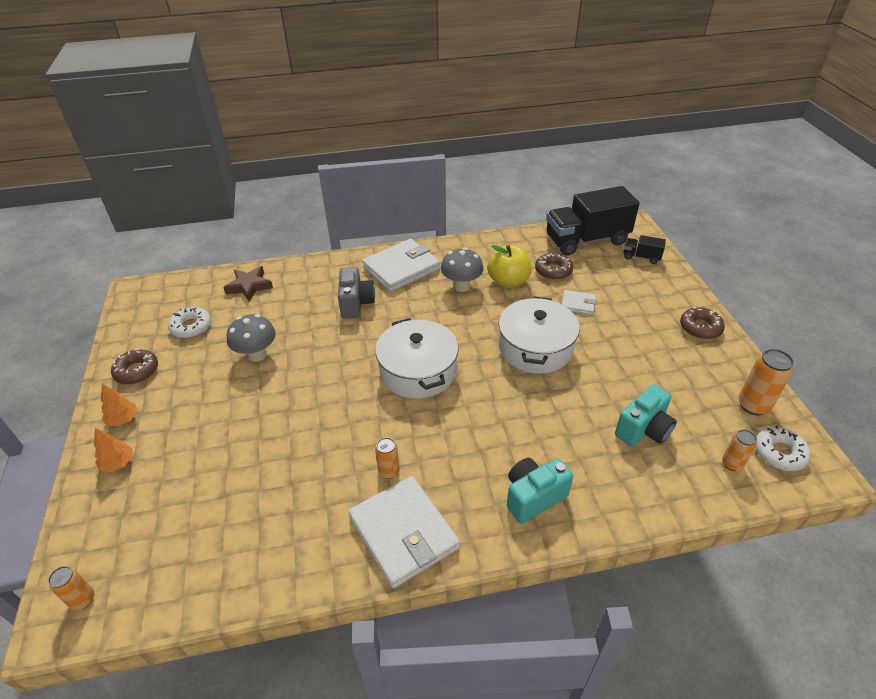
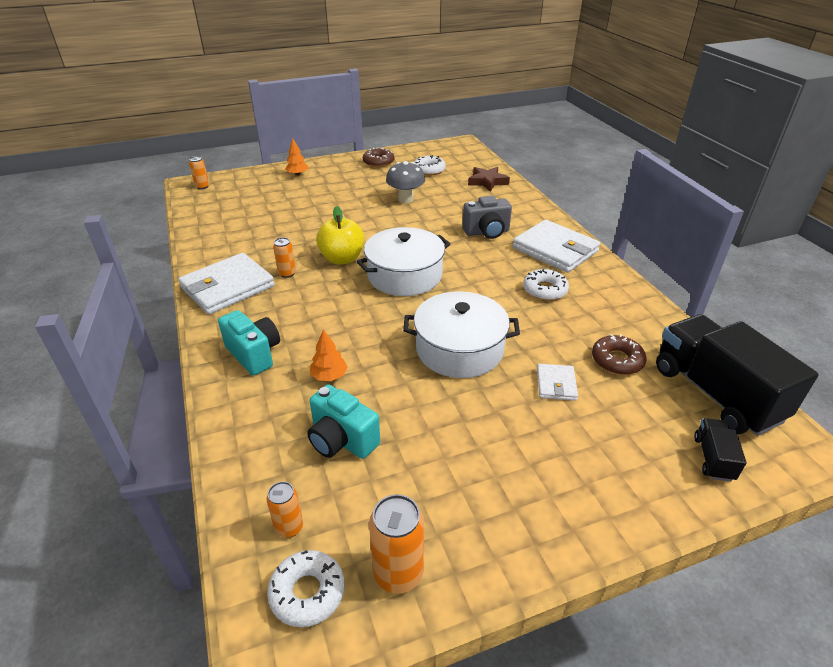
camera: 80 degrees right, 5 degrees down
orange tree [101,384,137,426] -> orange tree moved to [310,329,348,381]
grey mushroom [441,248,484,292] -> white donut [523,269,569,301]
yellow apple [487,245,531,288] -> yellow apple moved to [316,206,364,264]
brown donut [680,307,725,339] -> none

